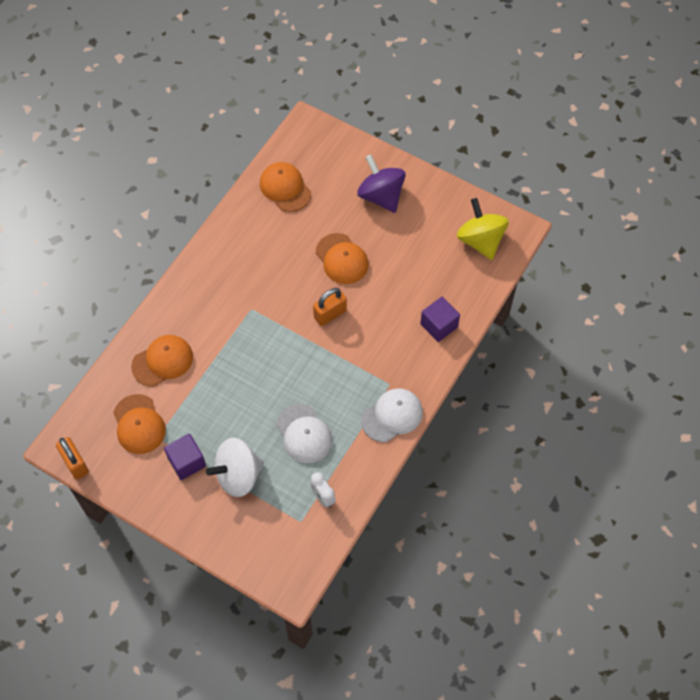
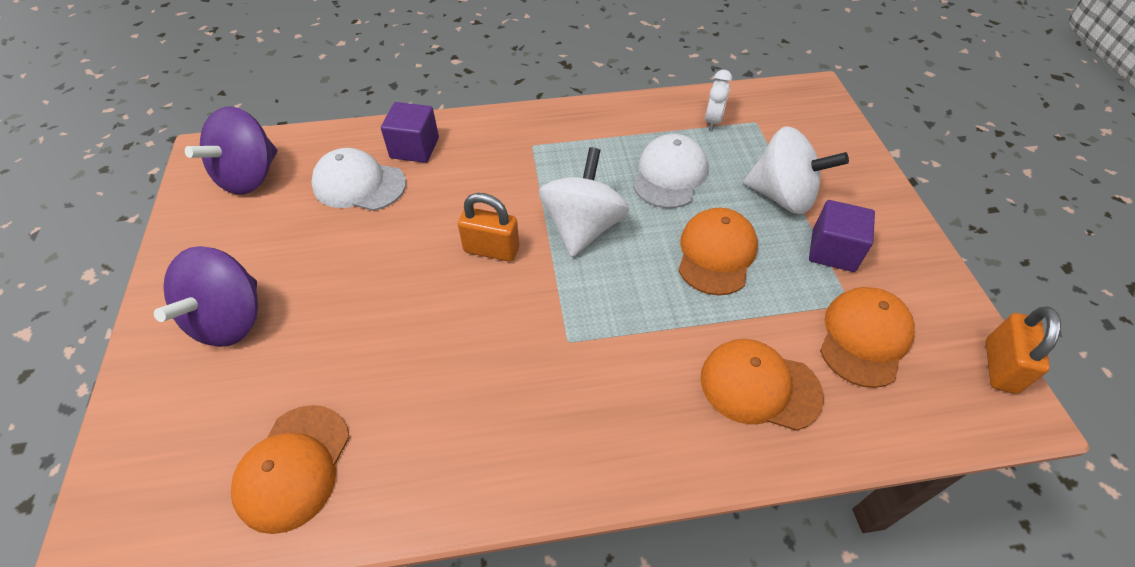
camera: 130 degrees left, 10 degrees down
orange cap [316,233,369,284] -> orange cap moved to [678,208,758,295]
white cap [361,388,423,442] -> white cap moved to [311,148,406,211]
yellow spinning top [457,198,509,260] -> purple spinning top [185,106,278,195]
none -> white spinning top [539,147,629,257]

